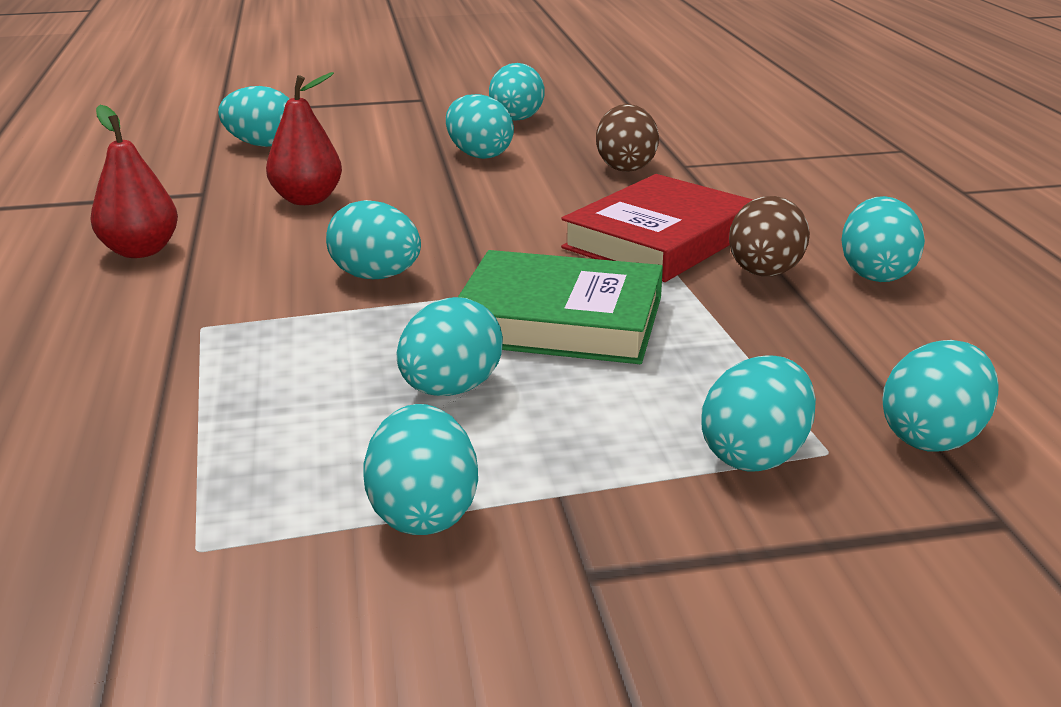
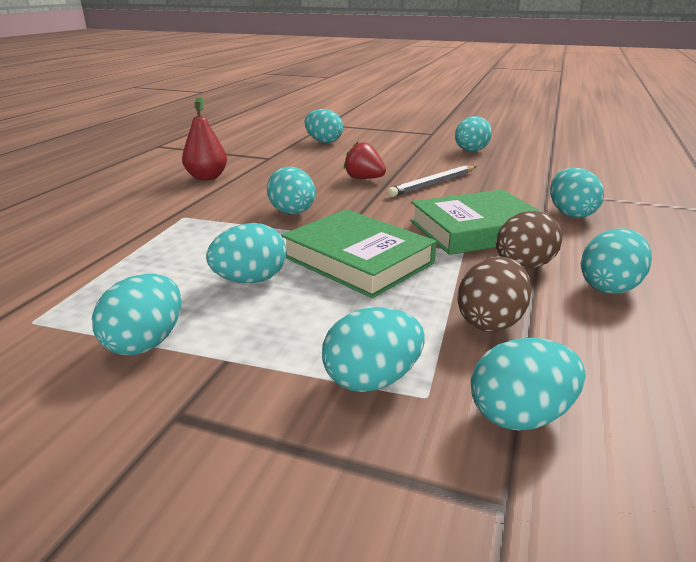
camera: 30 degrees right, 0 degrees up
red pear [266,72,342,205] -> none
turquoise egg [446,94,514,159] -> turquoise egg moved to [550,167,604,218]
red book [561,174,753,282] -> green book [410,189,542,255]
brown egg [596,104,659,172] -> brown egg moved to [457,256,531,332]
none -> red strawberry [344,142,386,179]
none -> grey pencil [387,166,476,197]

